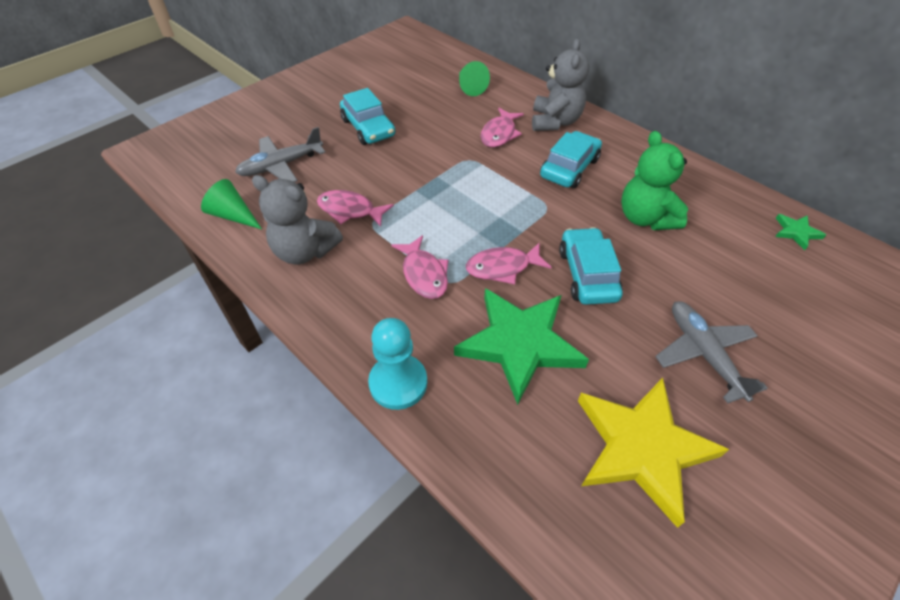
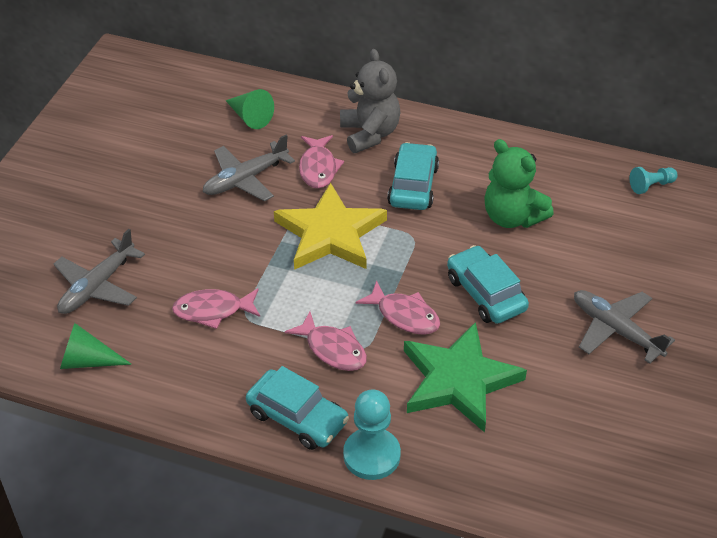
camera: 25 degrees left, 5 degrees down
grey teddy bear [252,175,343,264] -> none
turquoise car [340,88,395,145] -> turquoise car moved to [246,366,349,450]
pink fish [466,242,552,284] -> pink fish turned 105 degrees counterclockwise [356,280,440,335]
yellow star [578,378,729,528] -> yellow star moved to [274,182,387,270]
green star [775,214,826,250] -> turquoise pawn [630,167,678,194]
none -> grey plane [203,134,295,201]

